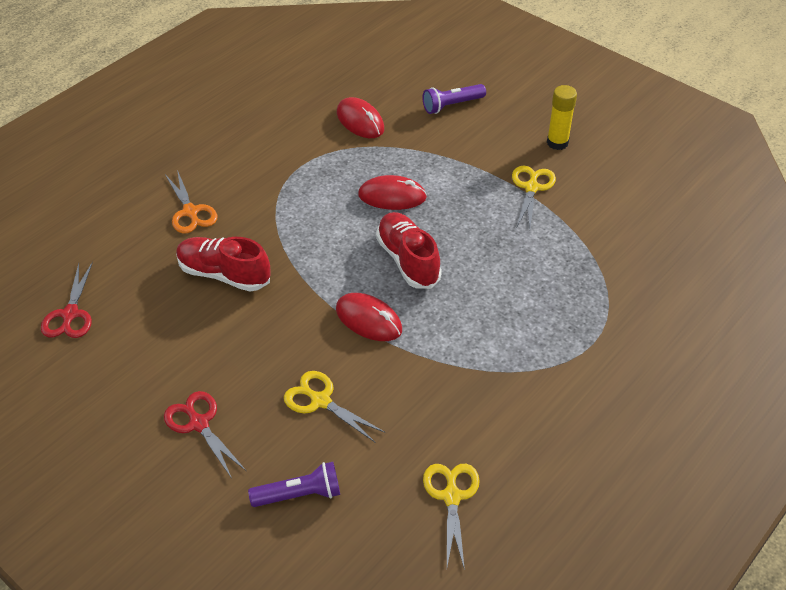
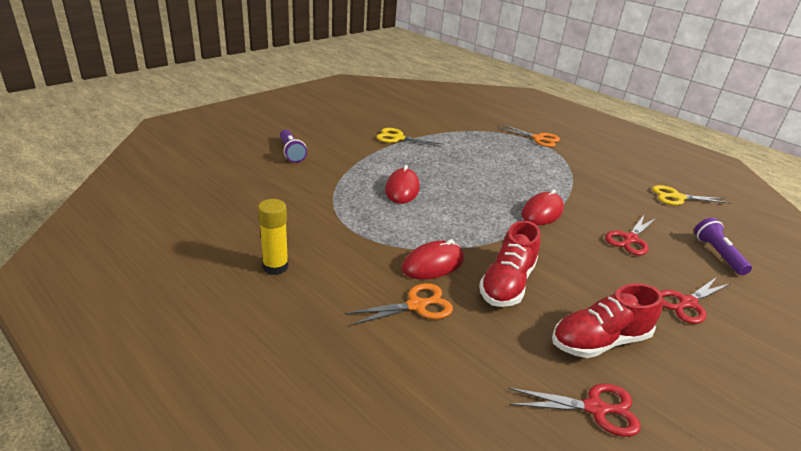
camera: 90 degrees left, 15 degrees down
yellow scissors [284,371,384,442] -> red scissors [605,215,656,255]
red mouse [337,97,384,138] -> red mouse moved to [402,239,464,279]
red shoe [376,212,442,289] -> red shoe moved to [552,283,663,358]
yellow glue stick [547,85,577,150] -> yellow glue stick moved to [258,199,288,275]
none -> orange scissors [497,124,560,147]

